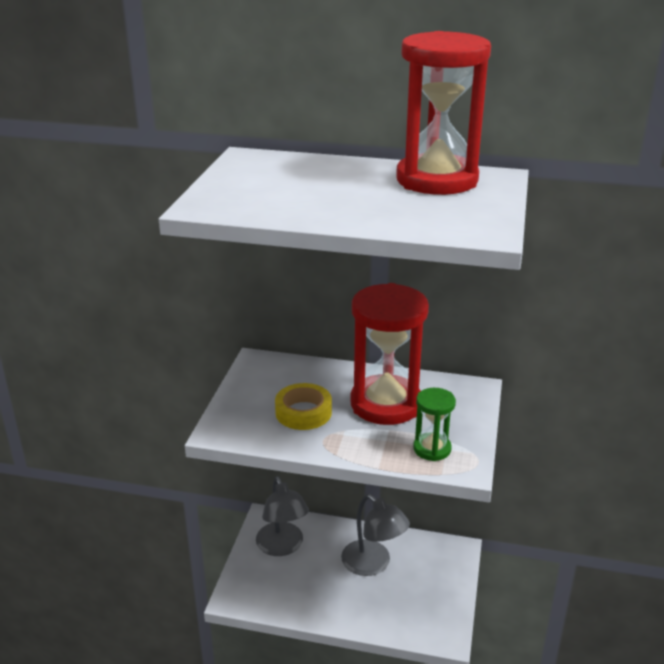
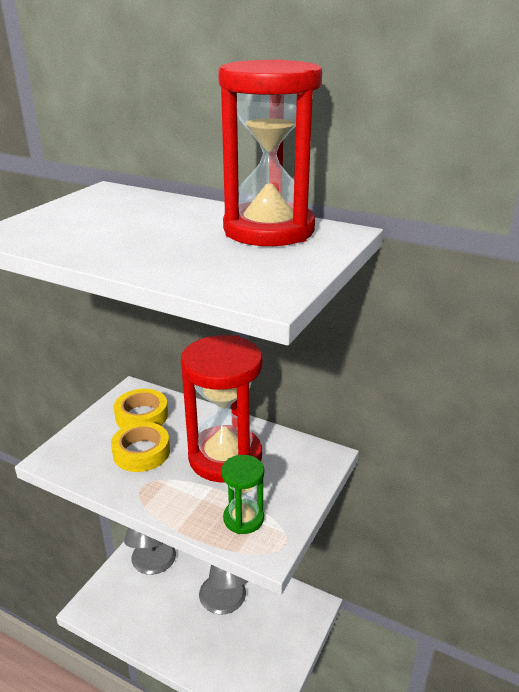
camera: 15 degrees right, 0 degrees up
none -> yellow tape [114,389,168,428]

